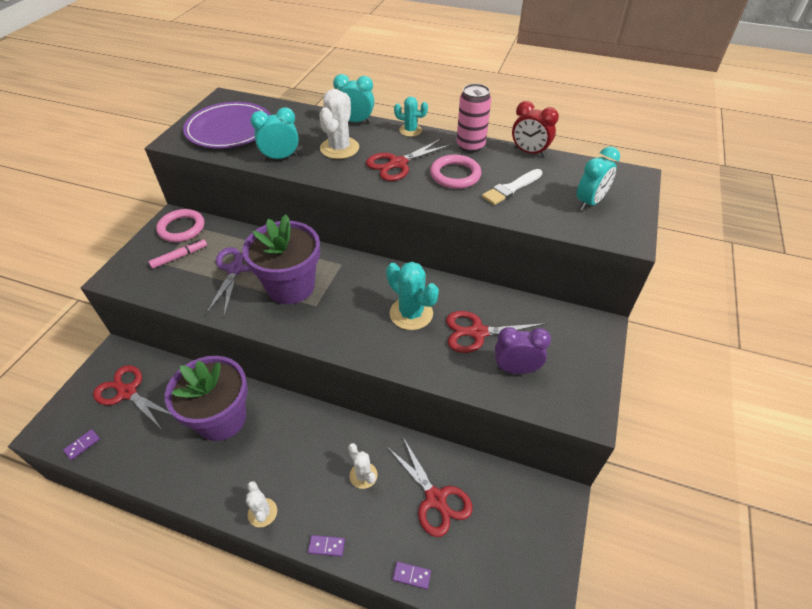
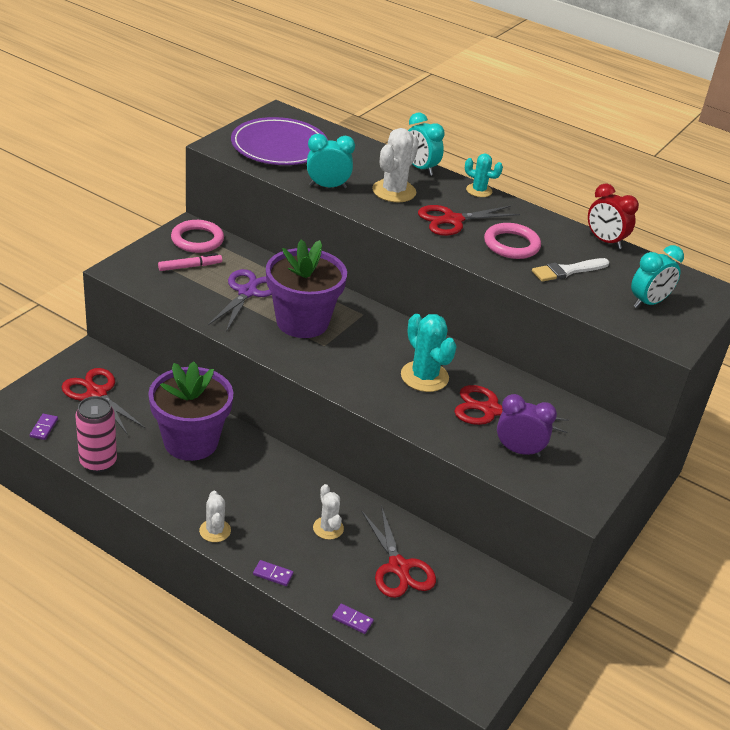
camera: 10 degrees right, 10 degrees down
purple domino [63,429,100,460] -> purple domino turned 45 degrees counterclockwise [30,414,58,440]
turquoise clock [333,74,374,123] -> turquoise clock turned 150 degrees counterclockwise [408,113,445,176]
pink can [457,84,491,153] -> pink can moved to [75,396,117,473]

